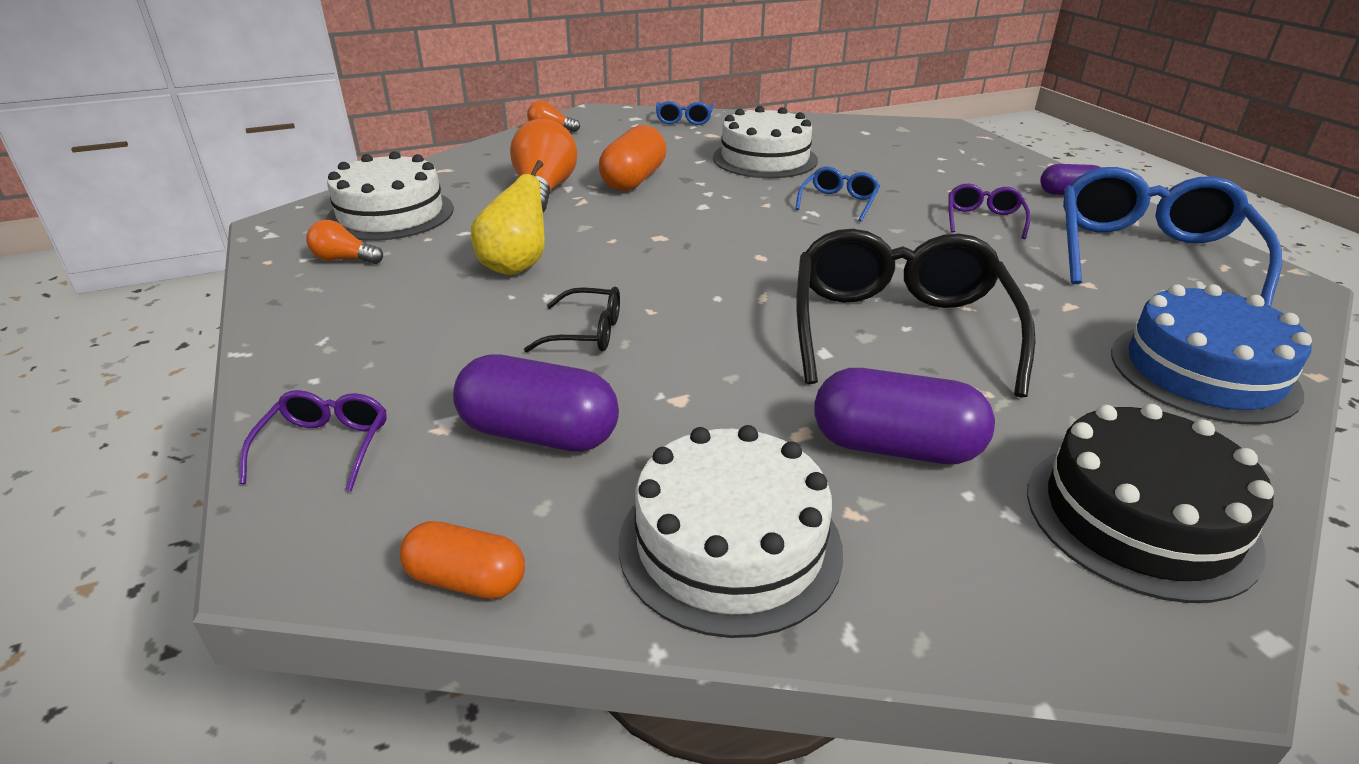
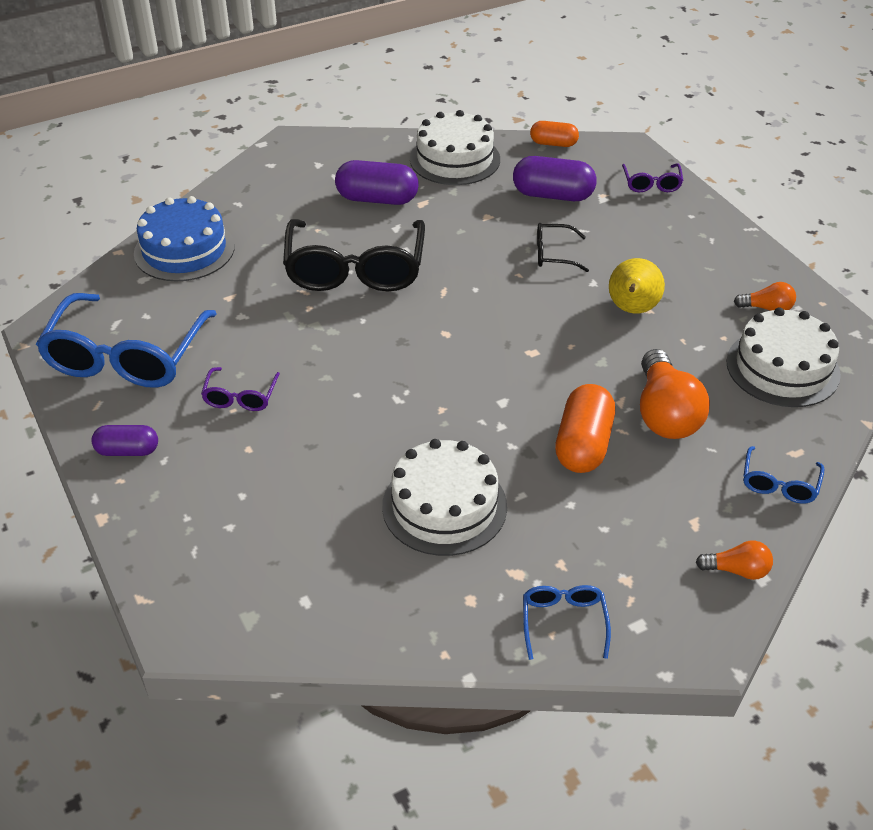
camera: 175 degrees right, 10 degrees up
blue glasses [795,167,880,222] -> blue glasses moved to [743,446,824,504]
black cake [1027,404,1274,603] -> none

